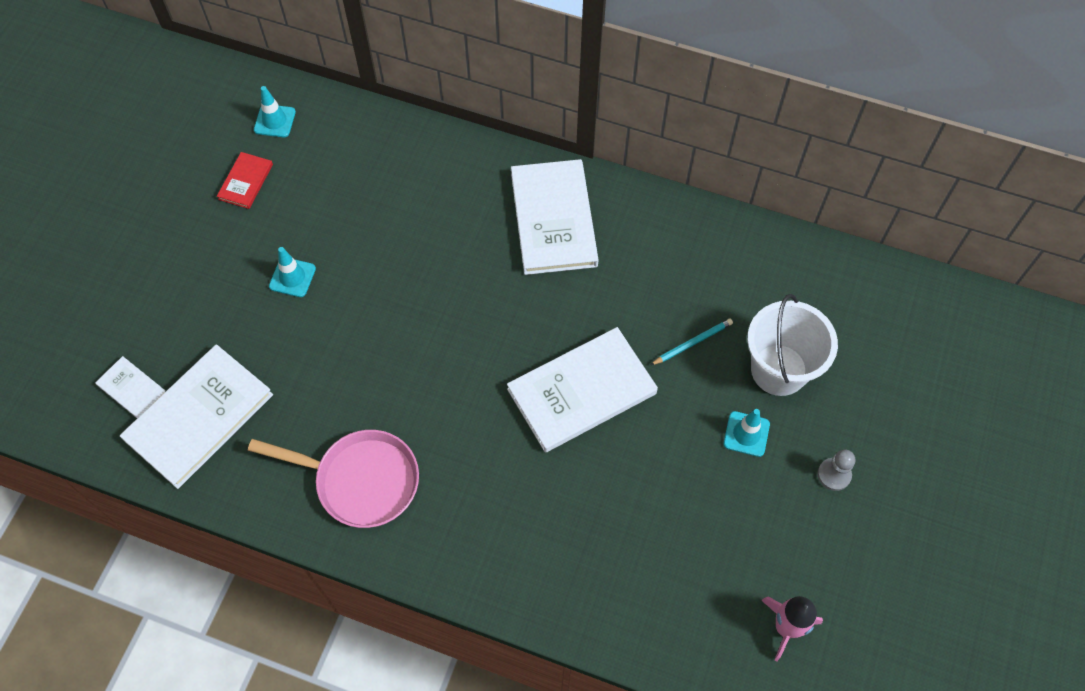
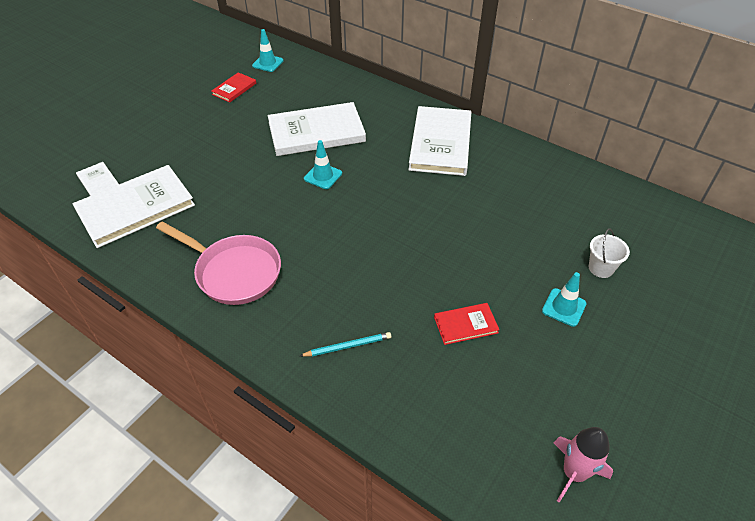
camera: 15 degrees right, 15 degrees down
turquoise traffic cone [269,247,316,297] -> turquoise traffic cone moved to [304,140,342,189]
white book [507,327,658,453] -> white book moved to [268,102,366,156]
turquoise pencil [651,318,733,365] -> turquoise pencil moved to [300,332,391,357]
white bucket [747,294,838,396] -> white bucket [589,228,630,278], size x0.51
grey pawn [818,450,856,491] -> none
none -> red book [434,303,500,345]

